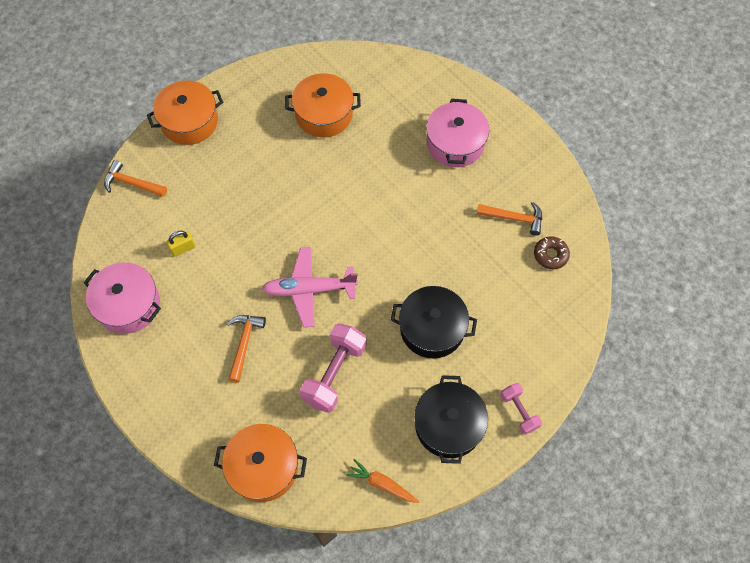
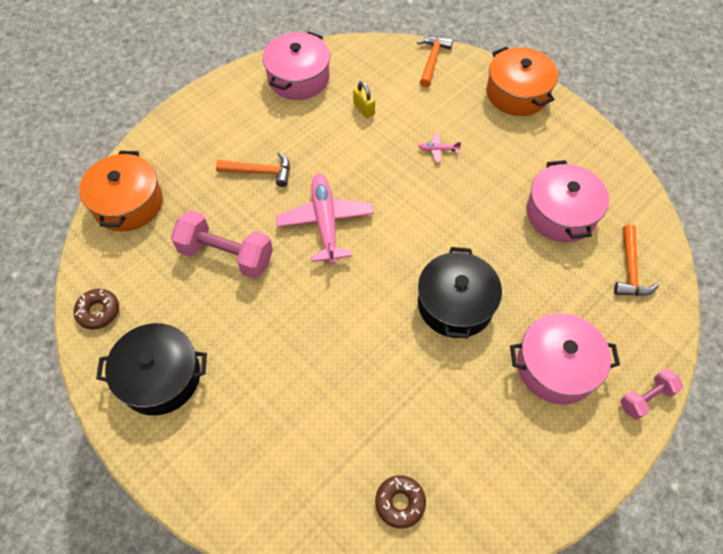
camera: 85 degrees right, 5 degrees down
orange pot [285,73,361,138] -> pink pot [526,160,609,242]
orange carrot [346,459,419,503] -> brown donut [73,289,119,330]
black pot [391,286,477,358] -> black pot moved to [418,247,502,339]
orange hammer [477,202,542,236] -> orange hammer moved to [614,225,659,296]
pink dumbbell [501,383,542,435] -> pink dumbbell moved to [620,368,683,420]
none -> pink plane [418,133,461,163]

